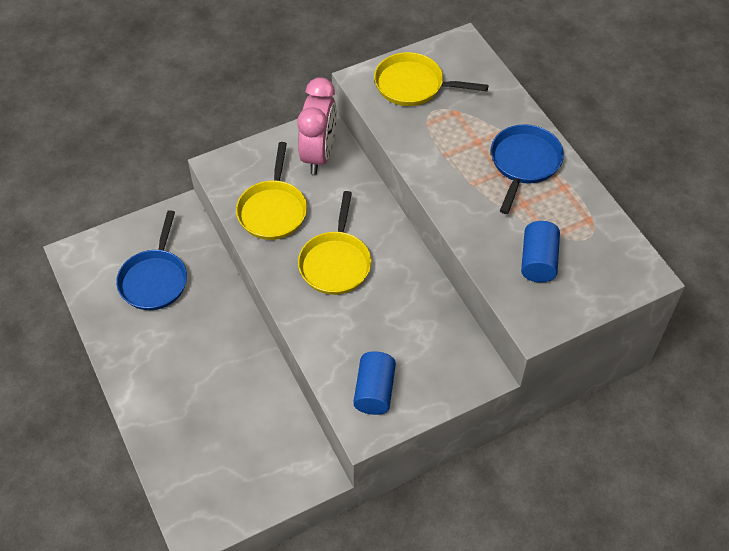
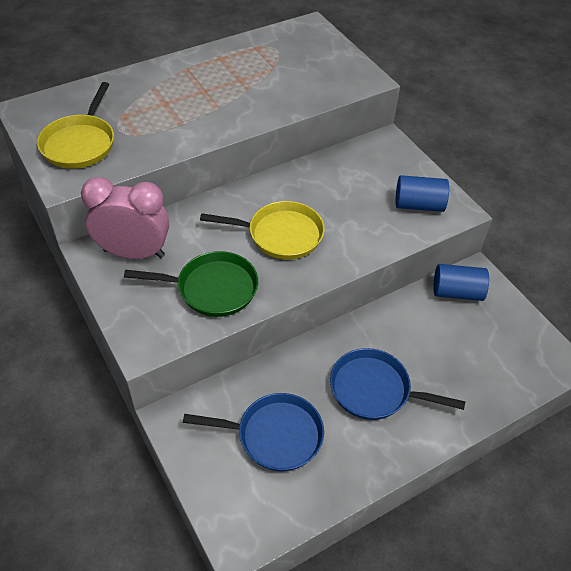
camera: 95 degrees left, 5 degrees down
yellow pan [236,142,307,240] -> green pan [124,251,258,317]
blue pan [491,124,564,214] -> blue pan moved to [330,348,465,420]
blue cylinder [521,221,560,282] -> blue cylinder moved to [433,264,489,301]

